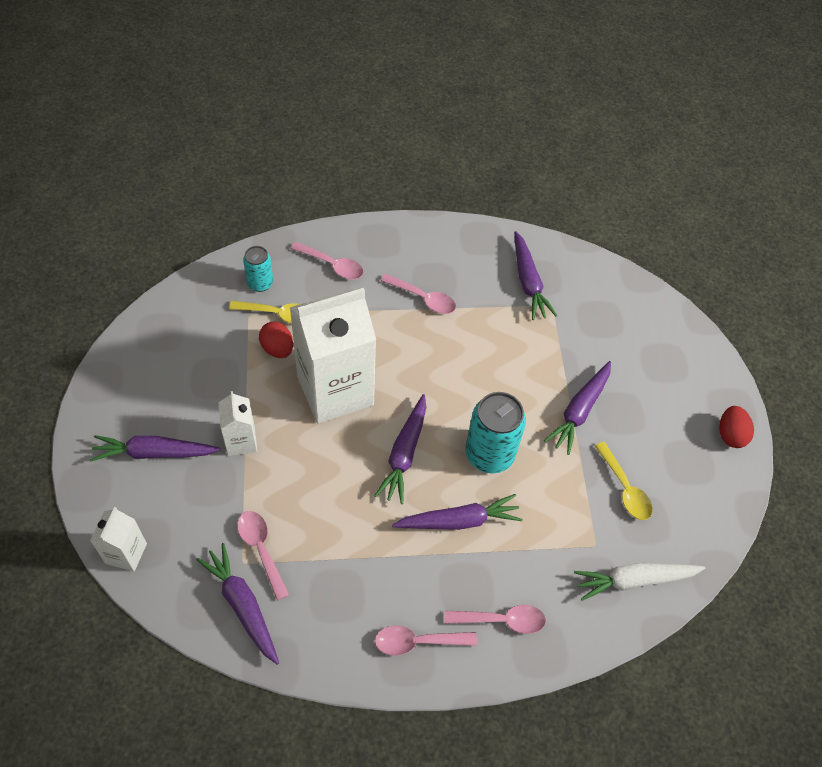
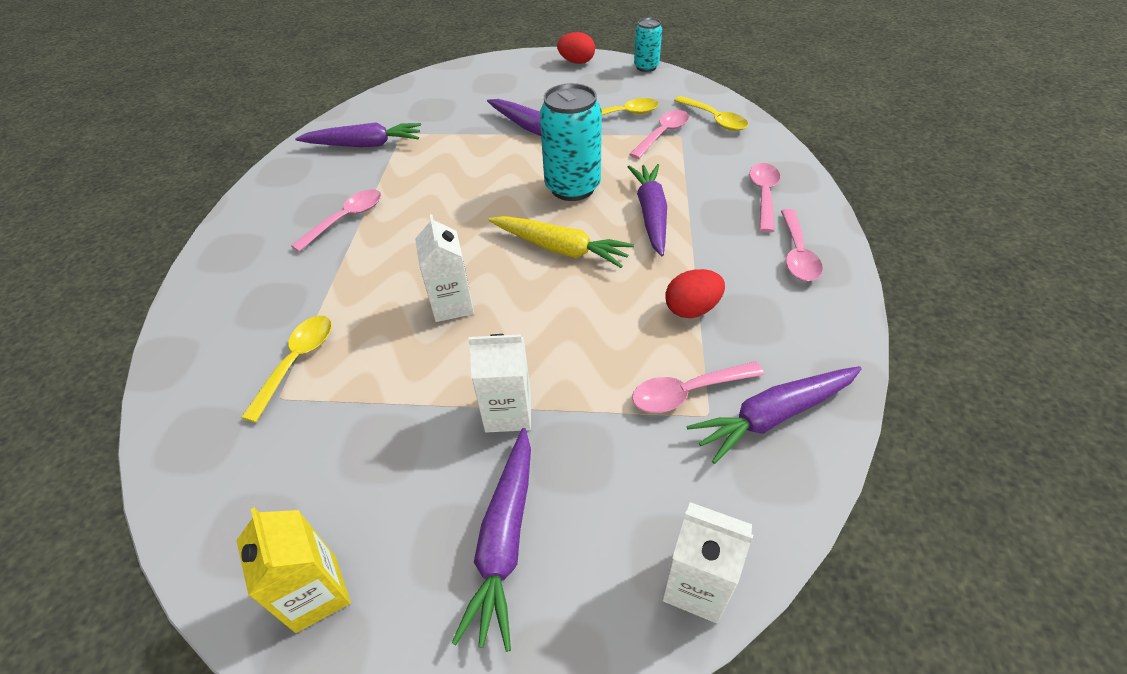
camera: 75 degrees left, 10 degrees down
turquoise can [243,246,273,292] -> turquoise can moved to [634,18,662,72]
red egg [259,321,293,358] -> red egg moved to [665,269,725,318]
white carton [290,288,376,424] -> white carton [415,214,474,322], size x0.47
pink spoon [291,242,364,280] -> pink spoon moved to [629,110,689,159]
purple carrot [374,394,426,504] -> yellow carrot [488,216,634,268]
white carrot [574,563,705,601] -> yellow spoon [674,96,748,131]
none -> yellow carton [236,507,351,633]

